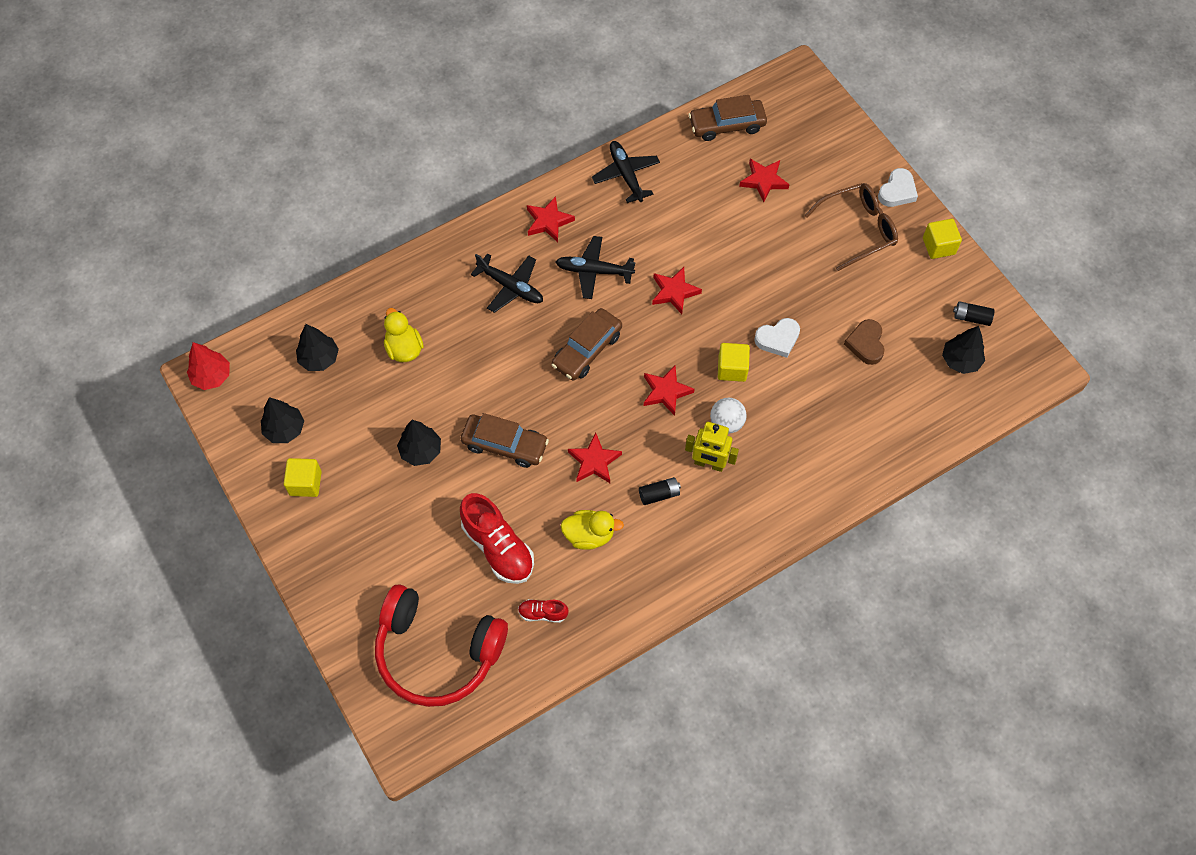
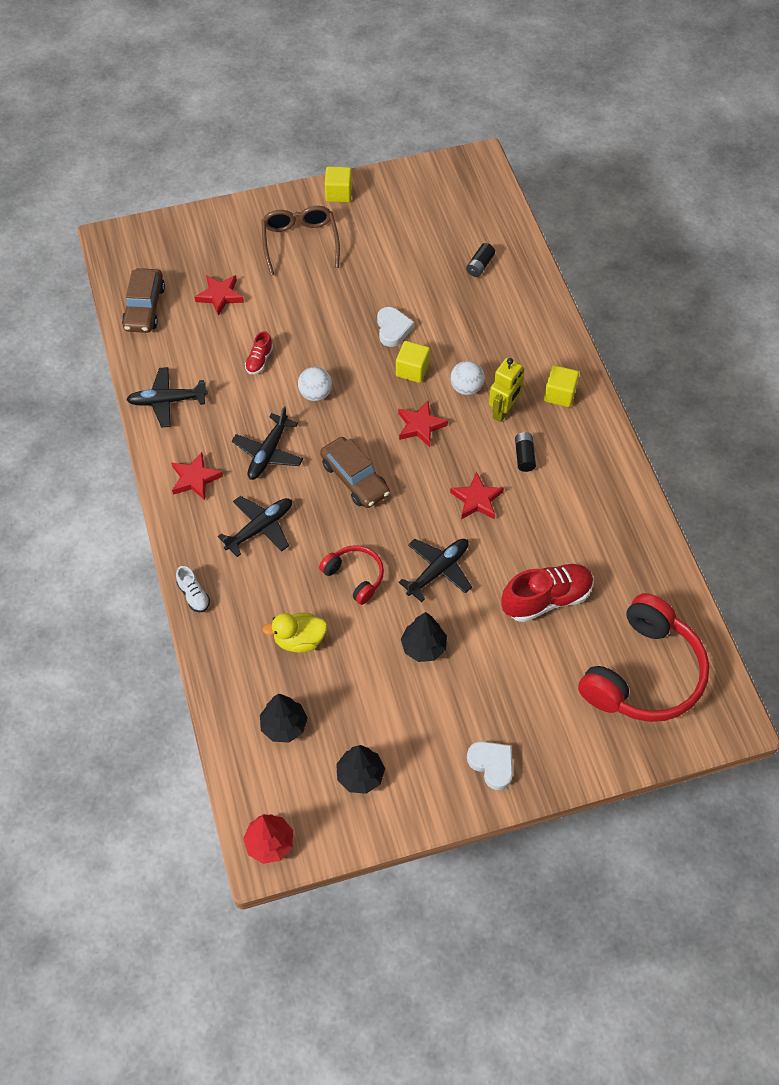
camera: 75 degrees left, 5 degrees down
yellow cube [284,458,322,497] -> yellow cube moved to [544,365,579,407]
brown car [461,413,549,468] -> black plane [398,539,472,602]
red shoe [518,599,569,623] -> red shoe moved to [245,331,273,374]
yellow duck [560,510,624,550] -> none
red star [652,267,702,314] -> white ball [298,367,332,401]
brown heart [844,319,884,365] -> none
white heart [878,168,918,207] -> white heart moved to [467,741,513,790]
black tree [942,326,985,374] -> none
black battery [953,301,995,326] -> black battery moved to [466,243,495,277]
none -> white shoe [176,566,210,612]
none -> red headphones [319,545,384,605]

